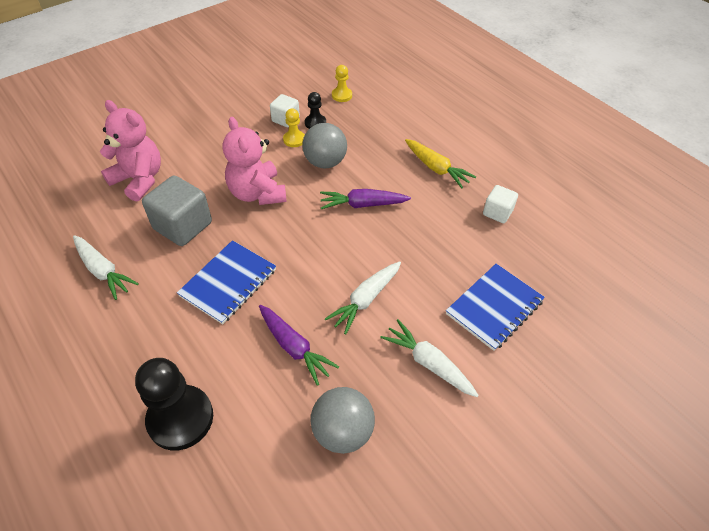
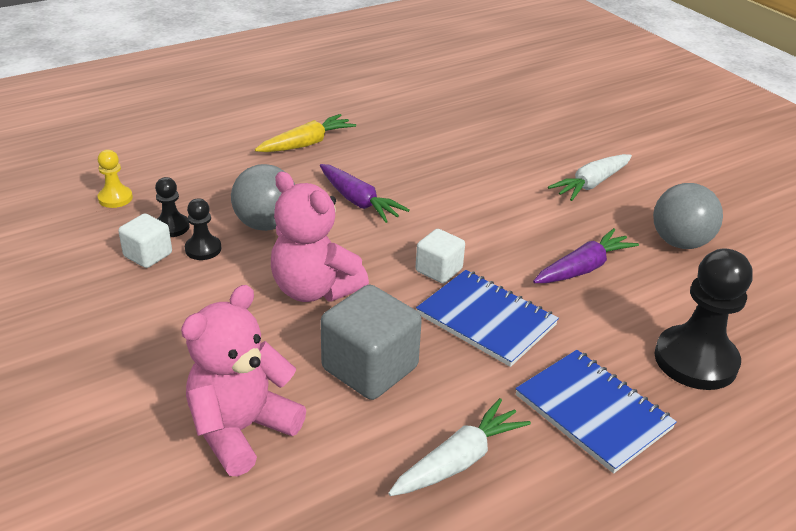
camera: 85 degrees left, 15 degrees down
pink teddy bear [223,117,287,205] -> pink teddy bear turned 60 degrees clockwise [271,171,369,302]
yellow pawn [283,108,305,147] -> black pawn [185,198,221,260]
purple carrot [320,189,411,209] -> purple carrot turned 45 degrees counterclockwise [320,164,410,223]
white carrot [325,261,401,334] -> none
blue notebook [446,264,545,351] -> blue notebook moved to [515,350,677,473]
white cube [483,185,518,223] -> white cube moved to [415,229,465,283]

